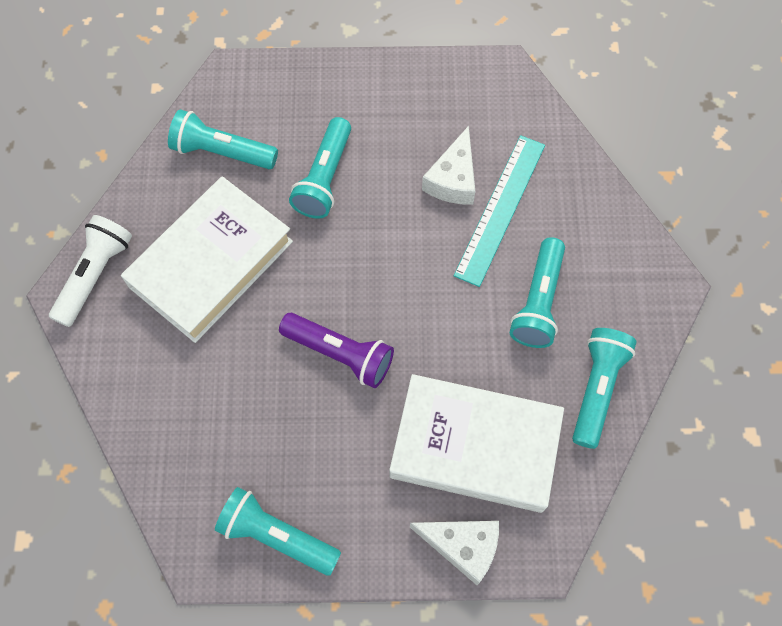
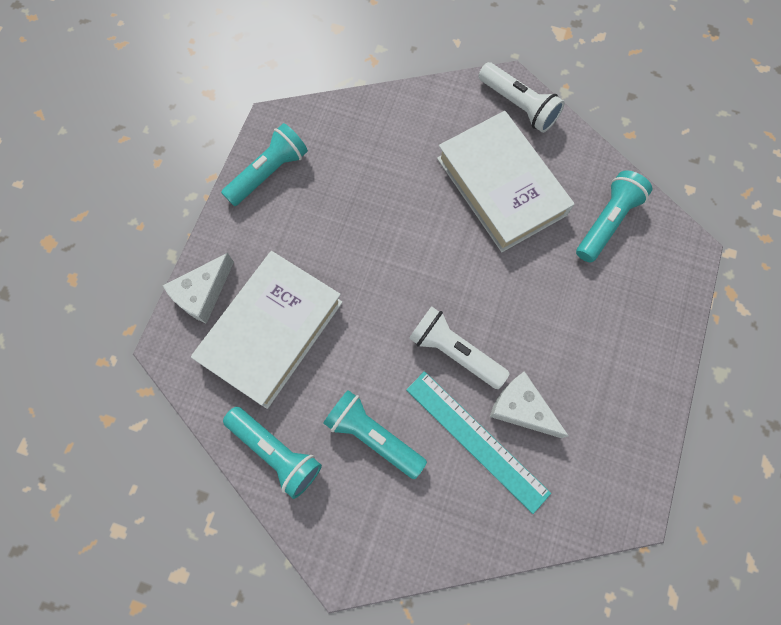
camera: 110 degrees right, 5 degrees up
purple flashlight [279,313,394,388] -> none
turquoise flashlight [289,117,351,219] -> none
none -> white flashlight [409,306,510,389]

